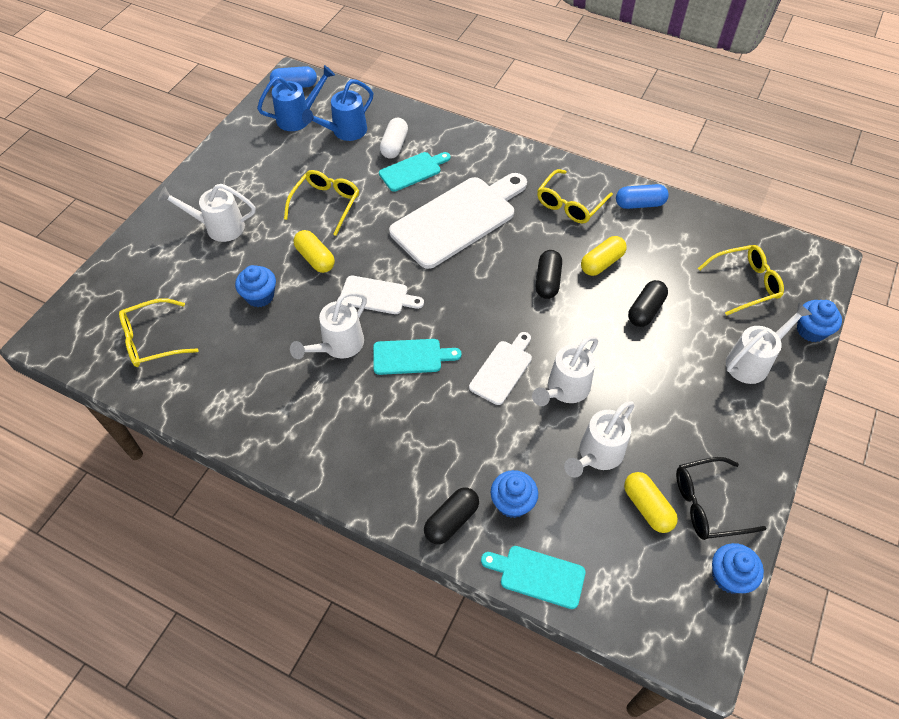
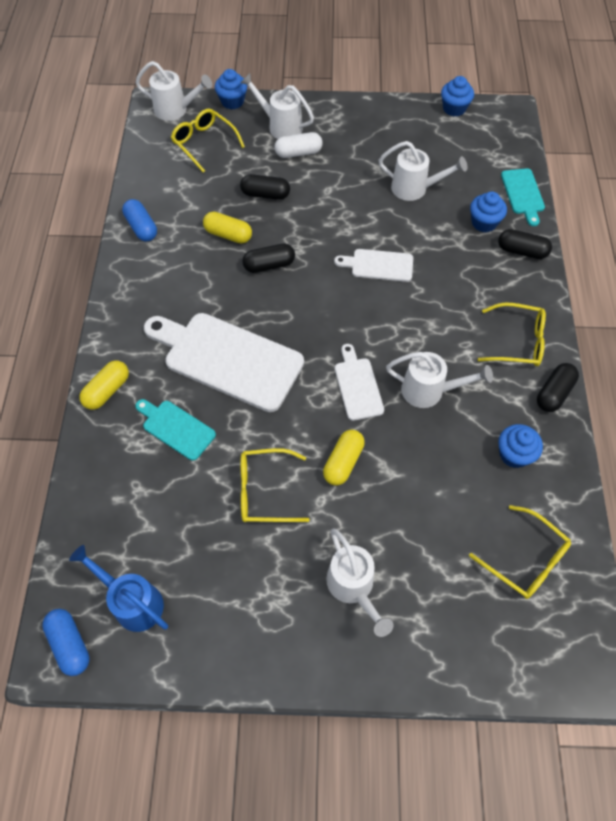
camera: 115 degrees left, 5 degrees up
blue cupcake [235,265,276,307] -> blue cupcake moved to [498,424,543,468]
blue watering can [302,79,373,141] -> none
turquoise cutting board [373,339,462,375] -> none
white capsule [380,118,408,159] -> white capsule moved to [274,132,323,158]
white watering can [532,336,598,406] -> white watering can moved to [135,61,212,121]
yellow glasses [537,169,613,224] -> yellow glasses moved to [478,302,546,366]
yellow capsule [624,472,678,533] -> yellow capsule moved to [79,361,129,410]
black glasses [676,457,766,540] -> none
none -> black capsule [537,363,579,412]

